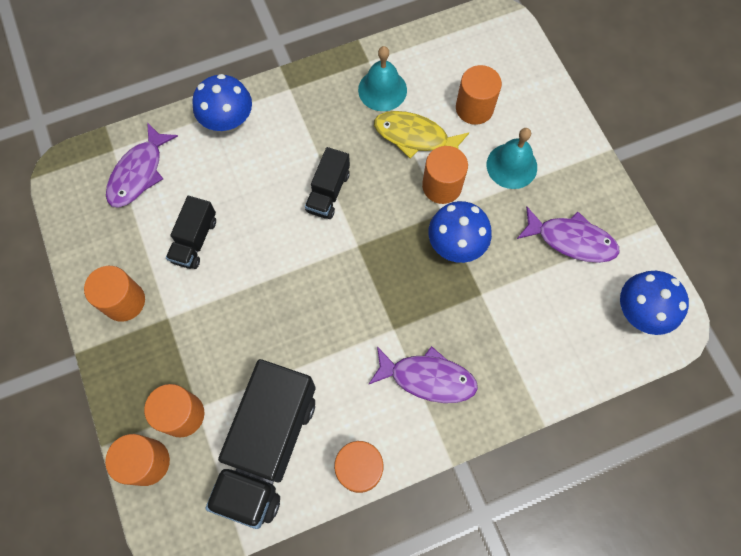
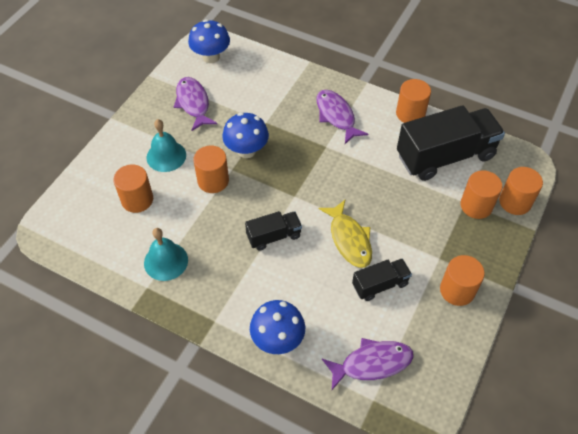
camera: 130 degrees left, 15 degrees down
yellow fish [374,111,469,158] -> yellow fish moved to [319,200,372,268]

